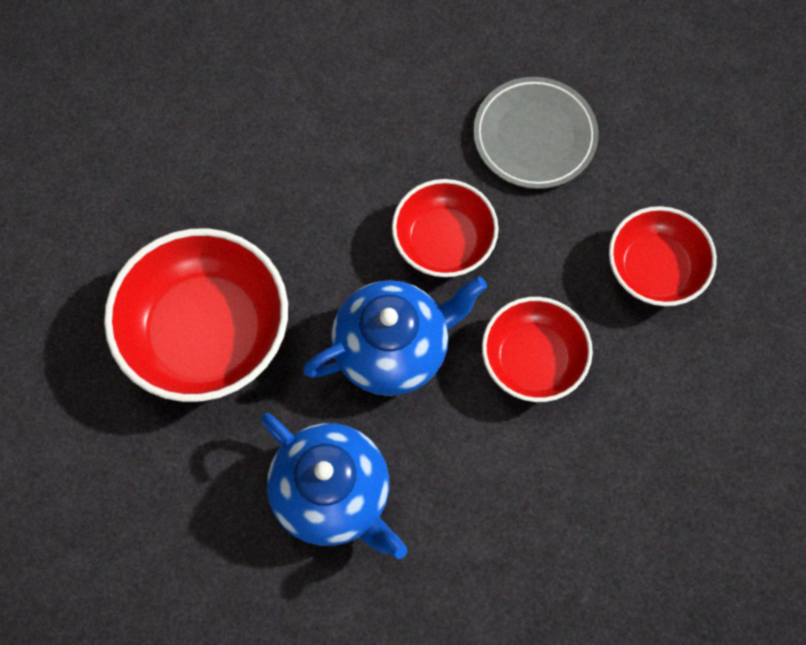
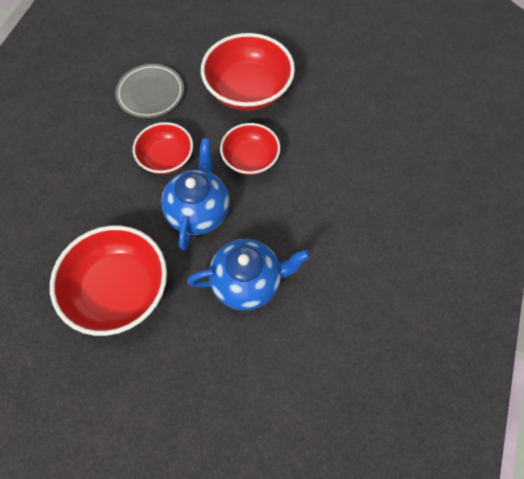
camera: 55 degrees left, 5 degrees down
red bowl [609,206,717,306] -> red bowl [201,33,295,111], size x1.64

